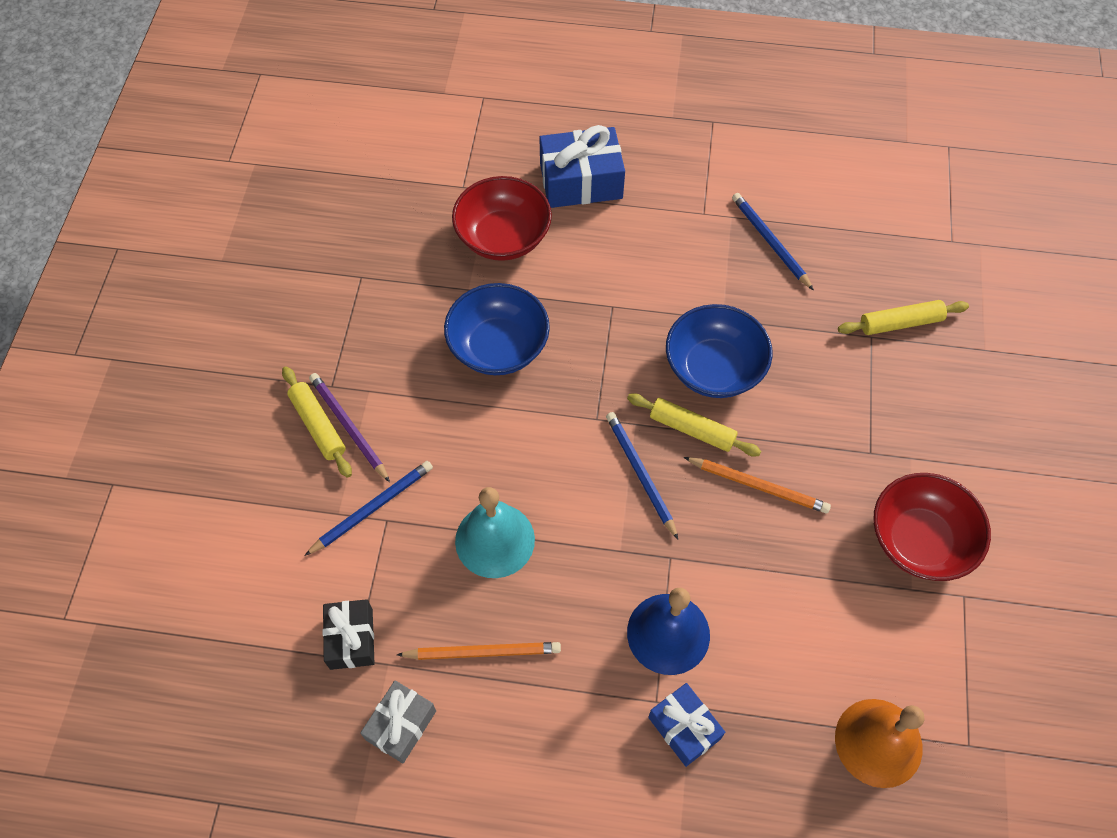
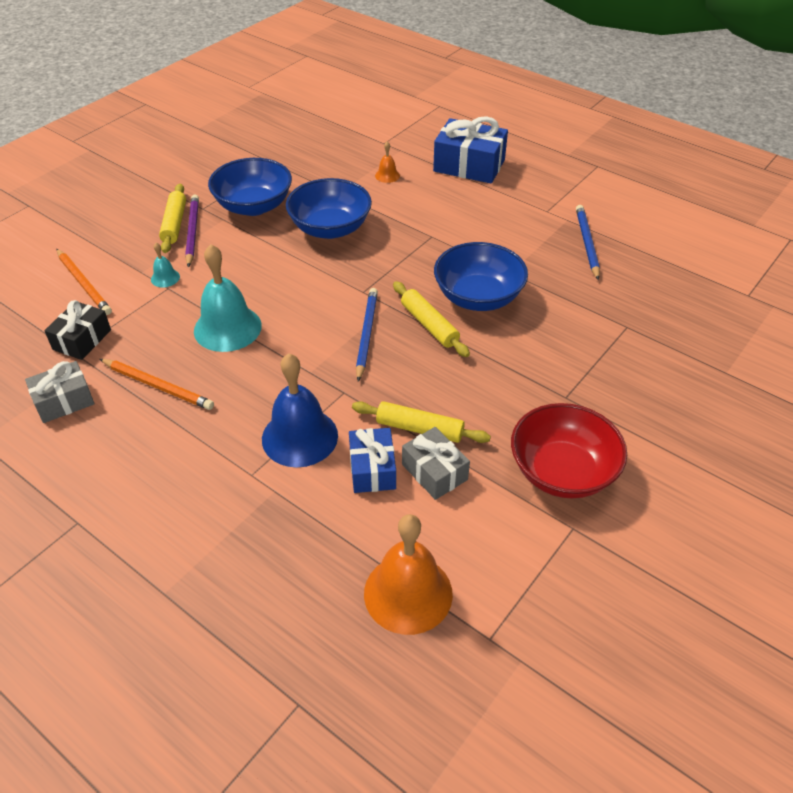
camera: 30 degrees right, 15 degrees down
blue pencil [304,461,433,556] -> turquoise bell [151,243,180,287]
red bowl [452,176,552,261] -> orange bell [375,141,400,183]
blue gift [648,683,725,767] -> blue gift moved to [349,428,396,493]
orange pencil [684,457,831,513] -> orange pencil moved to [56,249,112,315]
yellow rolling pin [838,300,969,335] -> yellow rolling pin moved to [352,401,491,443]
none -> blue bowl [208,158,292,216]
none -> grey gift [402,427,470,500]

